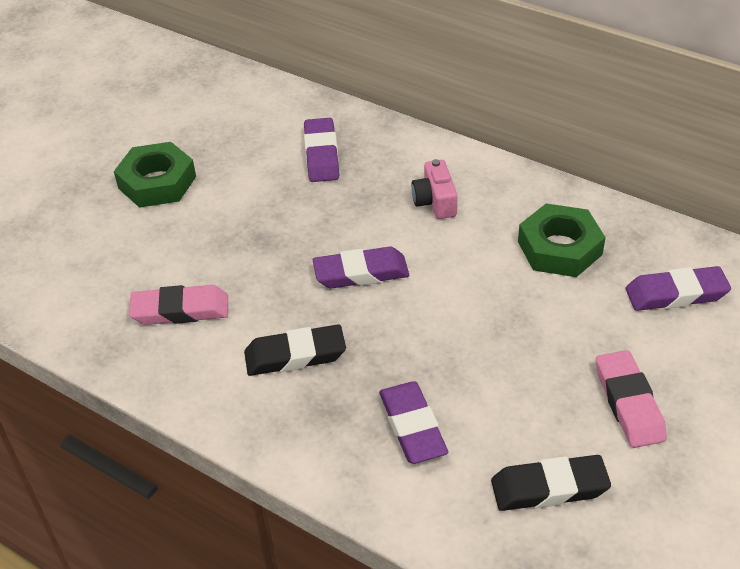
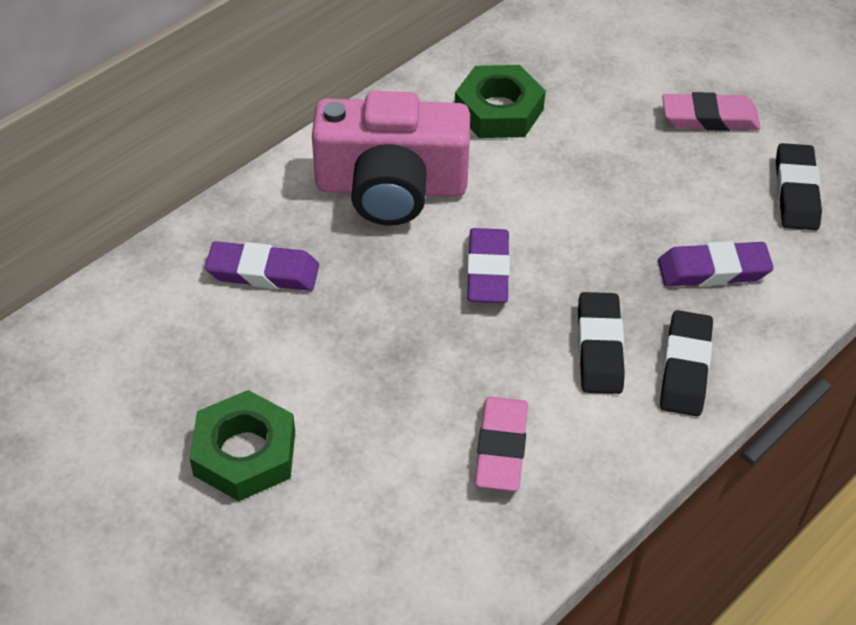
camera: 80 degrees left, 5 degrees up
pink camera [411,159,458,219] -> pink camera [312,91,470,226], size x2.27
purple eraser [626,266,731,311] -> none
none -> black eraser [660,310,713,416]

